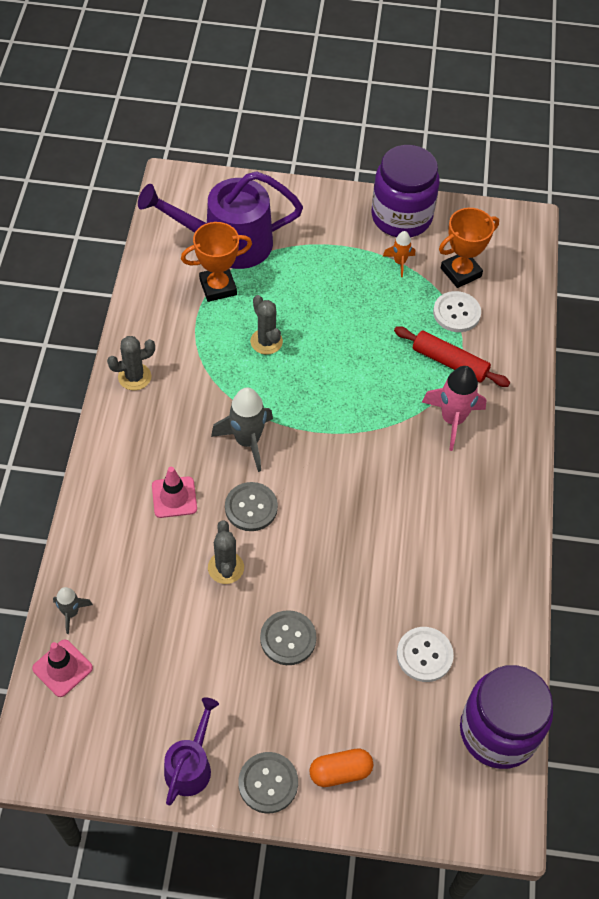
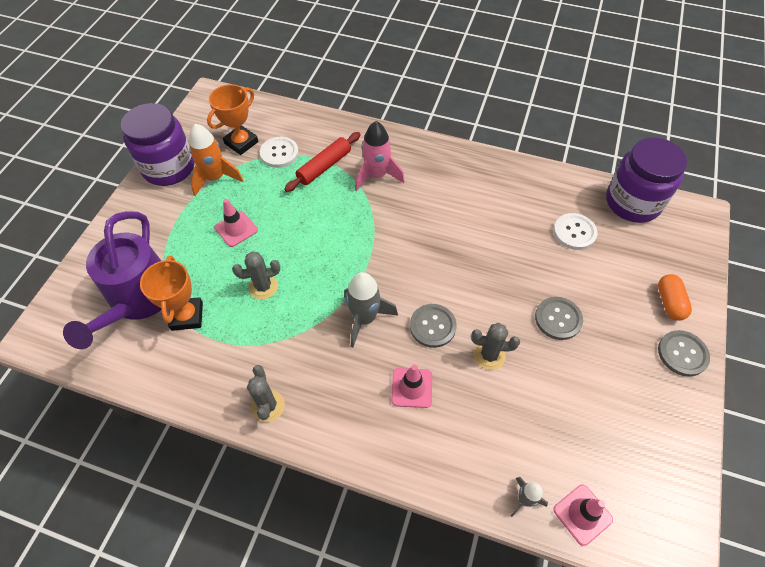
camera: 75 degrees left, 0 degrees up
purple watering can [164,697,219,806] -> none
orange rocket [383,231,415,277] -> orange rocket [189,124,244,196], size x1.80
orange trophy [439,208,499,288] -> orange trophy turned 60 degrees clockwise [207,84,258,155]
none -> pink traffic cone [215,199,258,247]

